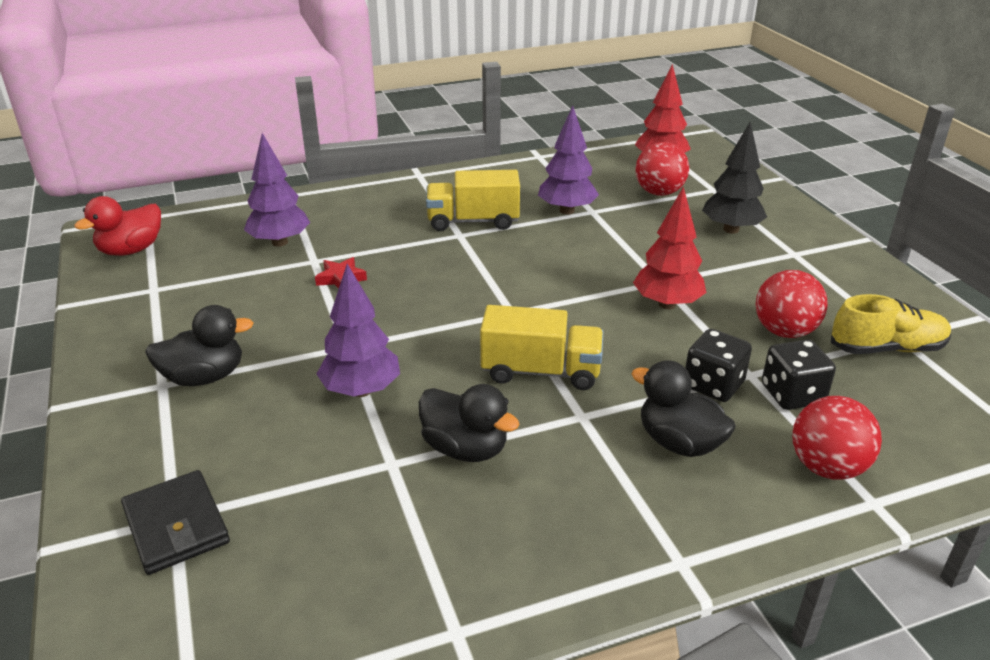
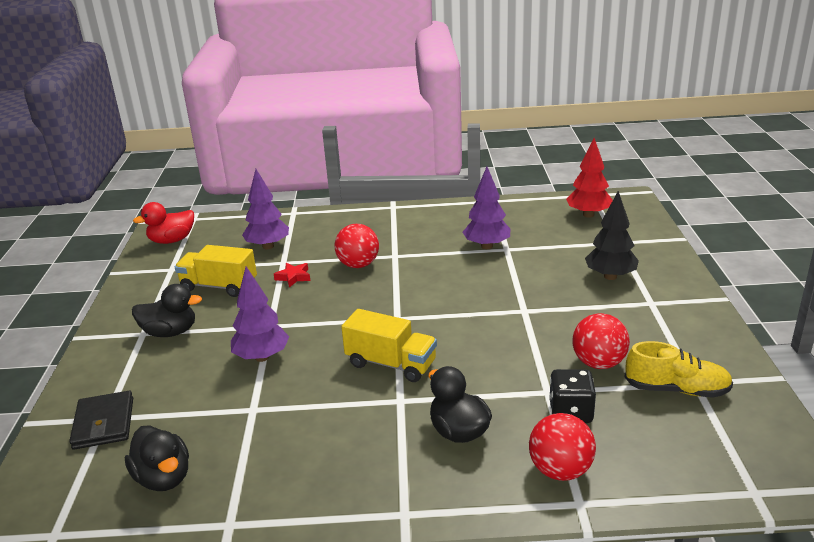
camera: 20 degrees right, 5 degrees down
black duck [419,384,520,462] -> black duck moved to [125,425,189,491]
yellow truck [426,170,520,231] -> yellow truck moved to [175,245,257,297]
red tree [633,186,706,309] -> none
red ball [636,142,689,196] -> red ball moved to [334,224,379,268]
black dice [685,329,752,402] -> none

